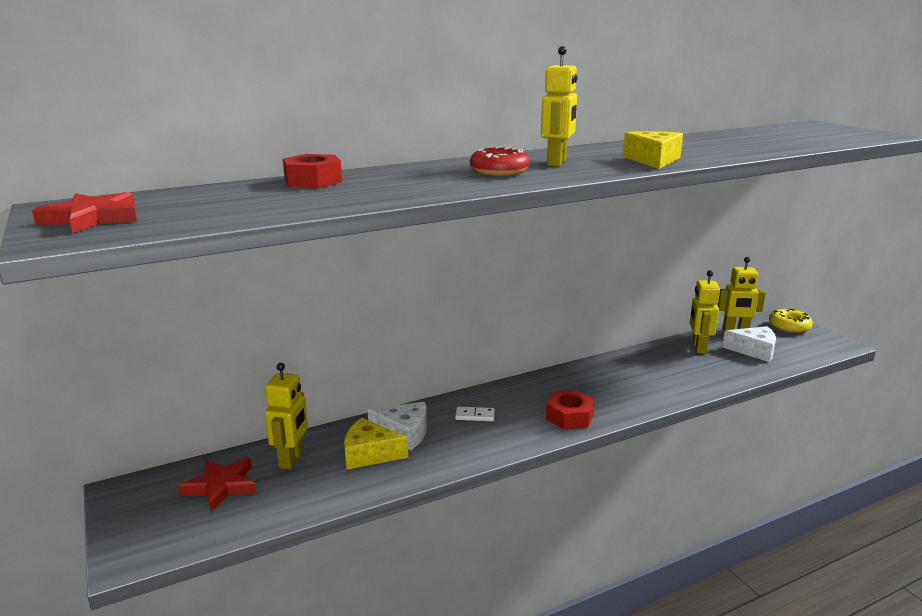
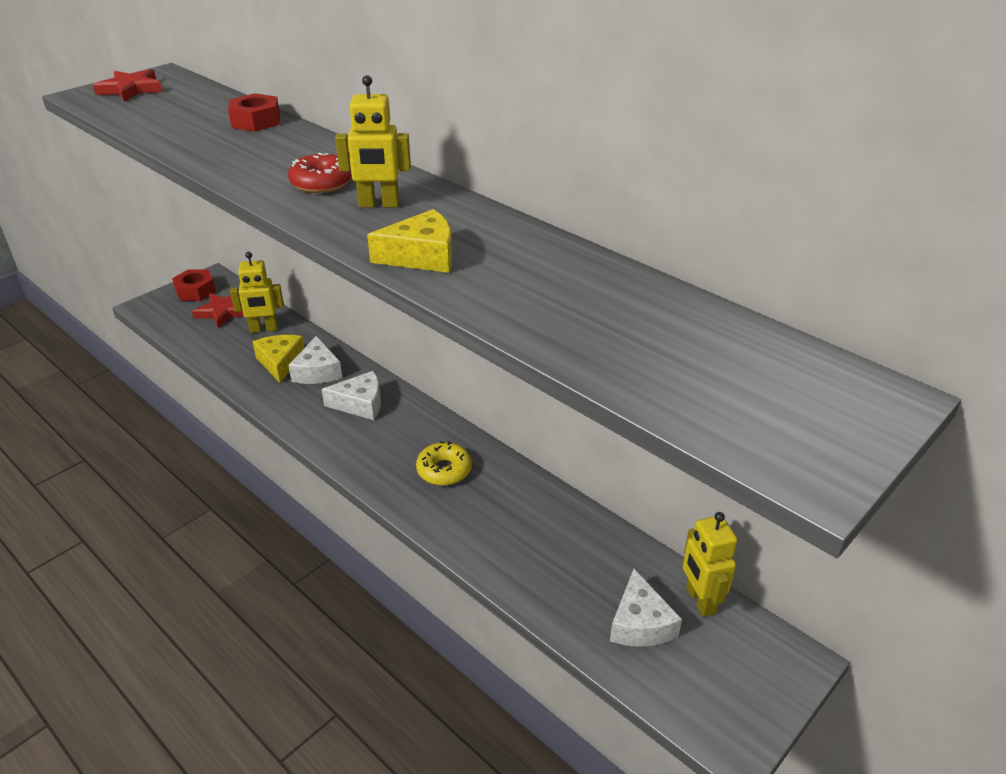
camera: 70 degrees right, 15 degrees up
white domino [455,407,495,421] -> white cheese [321,371,381,420]
red nut [546,390,595,430] -> red nut moved to [172,269,216,301]
yellow robot [690,270,720,354] -> none
yellow donut [769,308,813,333] -> yellow donut moved to [416,441,472,486]

